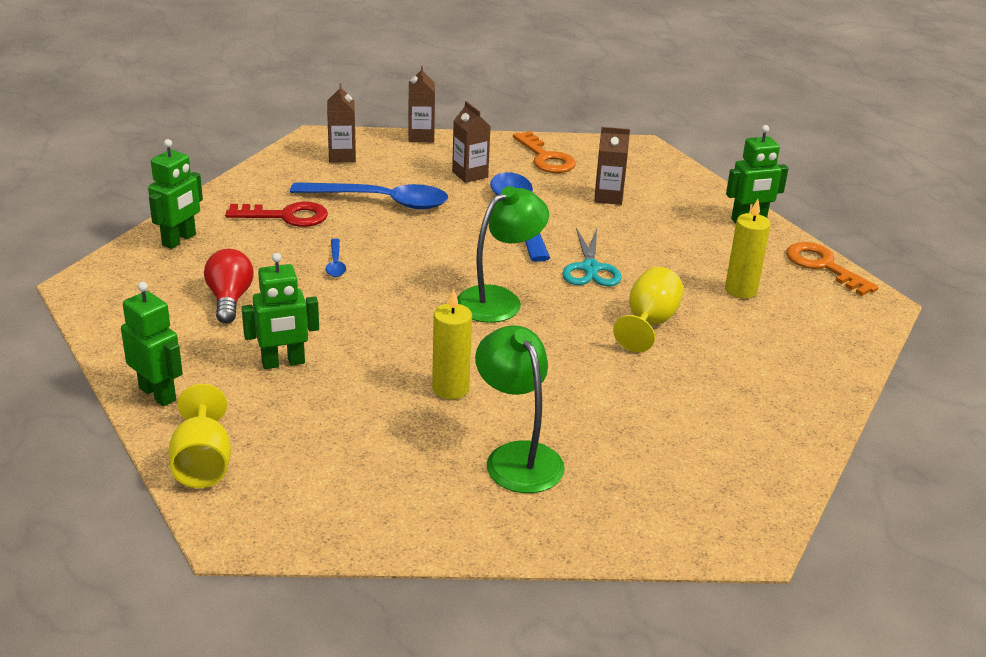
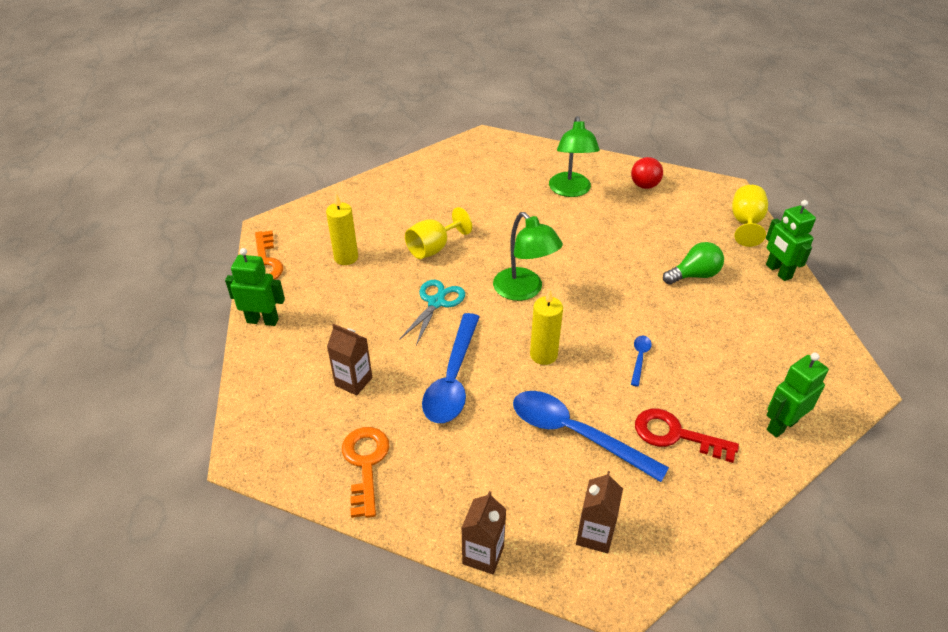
camera: 155 degrees left, 10 degrees up
red light bulb [204,249,253,323] -> red light bulb moved to [631,157,663,189]
green robot [242,253,319,369] -> green light bulb [663,242,724,285]
yellow candle [432,289,472,399] -> yellow candle moved to [530,290,563,365]
brown carton [452,101,490,183] -> none
green lamp [457,186,549,323] -> green lamp turned 105 degrees counterclockwise [493,212,563,301]

